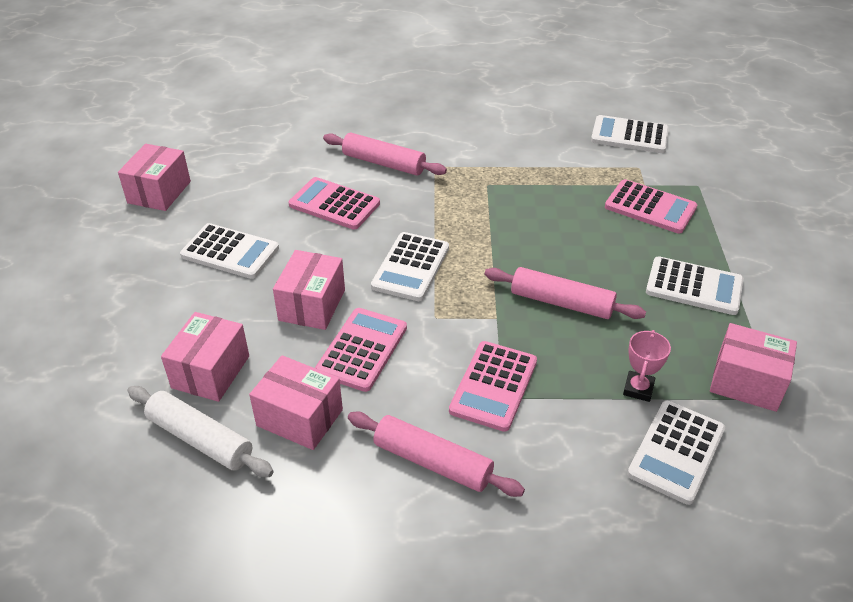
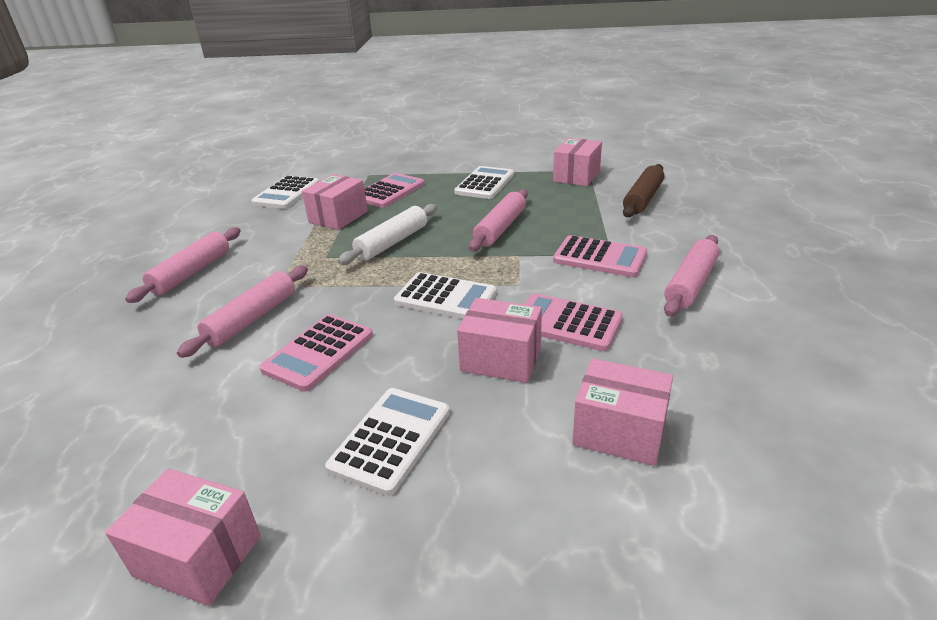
camera: 85 degrees left, 10 degrees down
white rolling pin [127,386,274,477] -> white rolling pin moved to [338,204,437,265]
pink box [249,355,343,450] -> pink box moved to [302,174,368,230]
pink trophy [623,330,671,402] -> none
white calculator [627,401,725,505] -> brown rolling pin [623,164,664,217]
none -> pink rolling pin [125,227,241,303]

